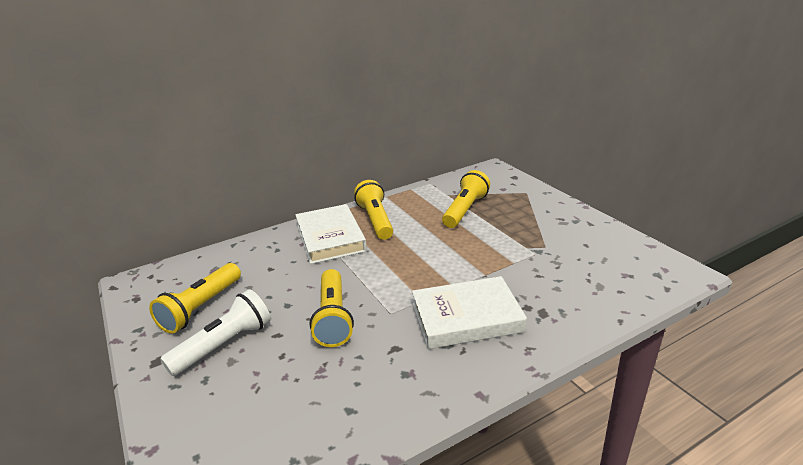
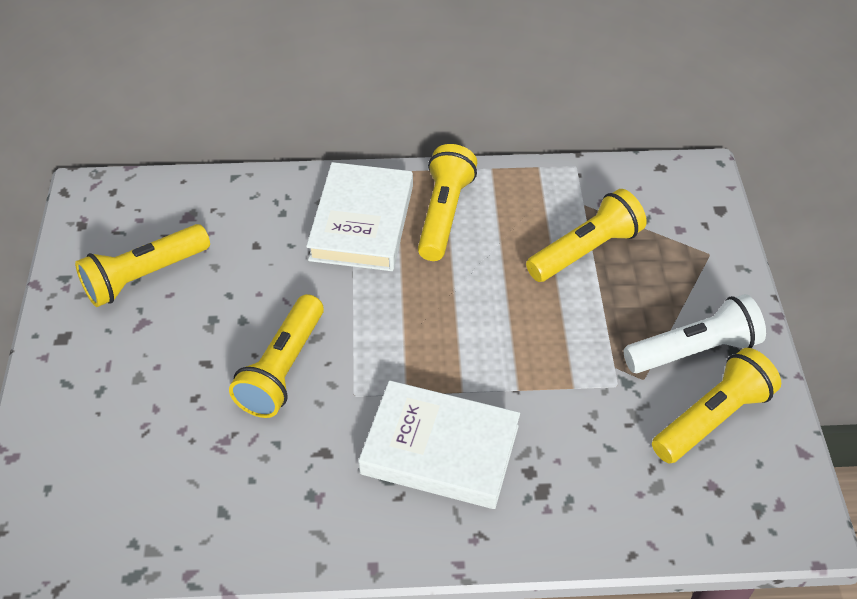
camera: 25 degrees right, 20 degrees up
white flashlight [160,289,271,376] -> white flashlight moved to [624,294,766,373]
none -> yellow flashlight [652,348,781,463]

